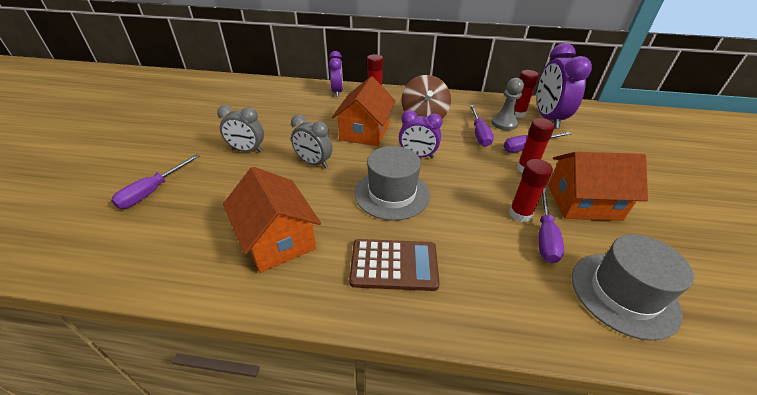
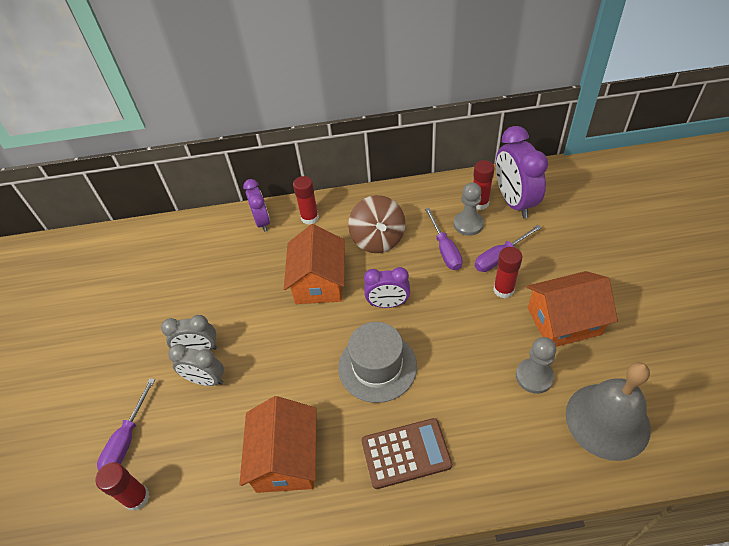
camera: 10 degrees left, 10 degrees up
orange house [223,167,321,273] -> orange house turned 45 degrees clockwise [239,396,317,493]
grey clock [291,115,333,168] -> grey clock moved to [168,344,224,386]
red glue stick [509,159,553,222] -> red glue stick moved to [95,462,150,511]
purple screwdriver [538,188,564,263] -> grey pawn [516,337,556,394]
grey hat [572,234,694,340] -> grey bell [566,362,651,461]

